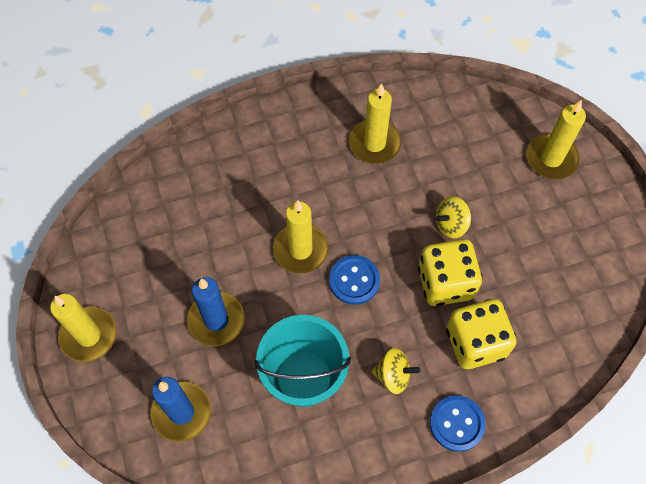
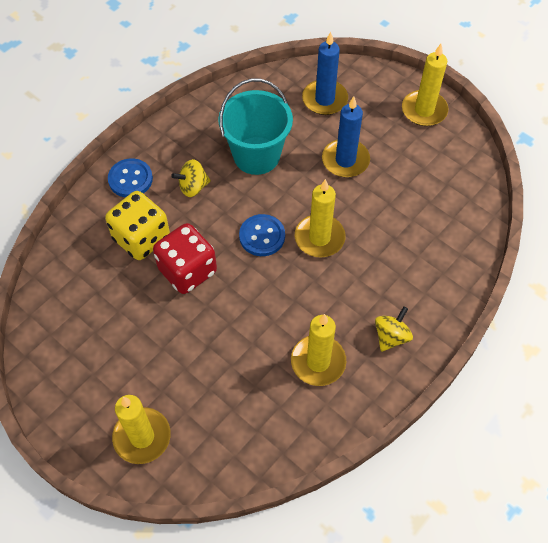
camera: 150 degrees right, 5 degrees down
yellow dice [418,239,483,306] -> red dice [153,223,217,294]
yellow spinning top [436,196,471,238] -> yellow spinning top moved to [375,306,413,352]

